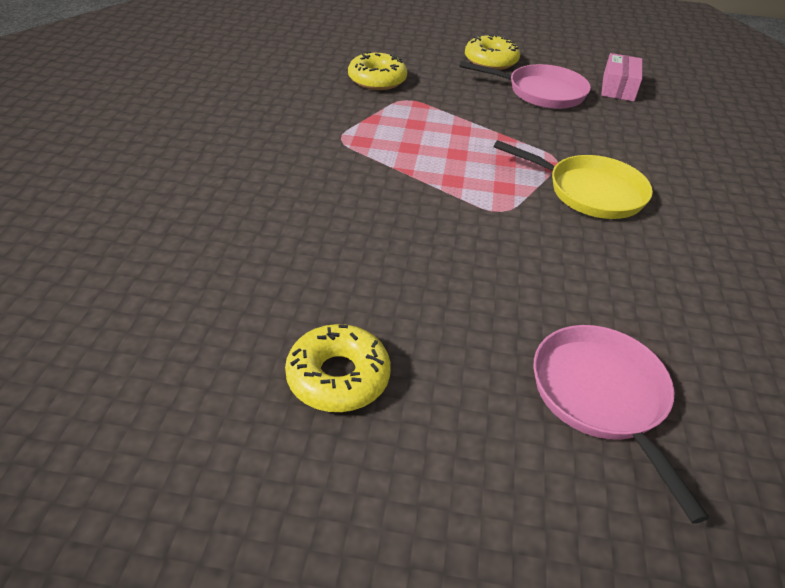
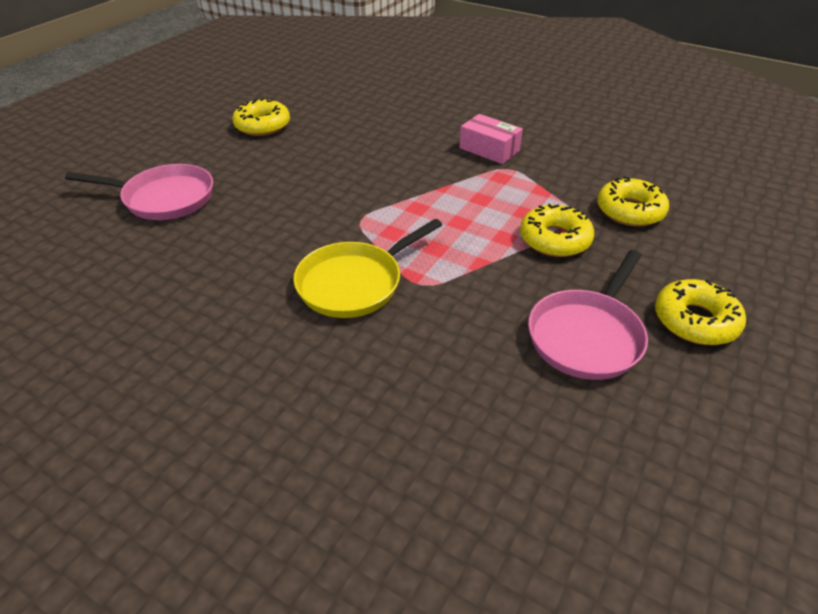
camera: 115 degrees right, 0 degrees up
pink box [601,53,642,102] -> pink box moved to [459,114,523,164]
none -> yellow donut [520,204,594,257]

